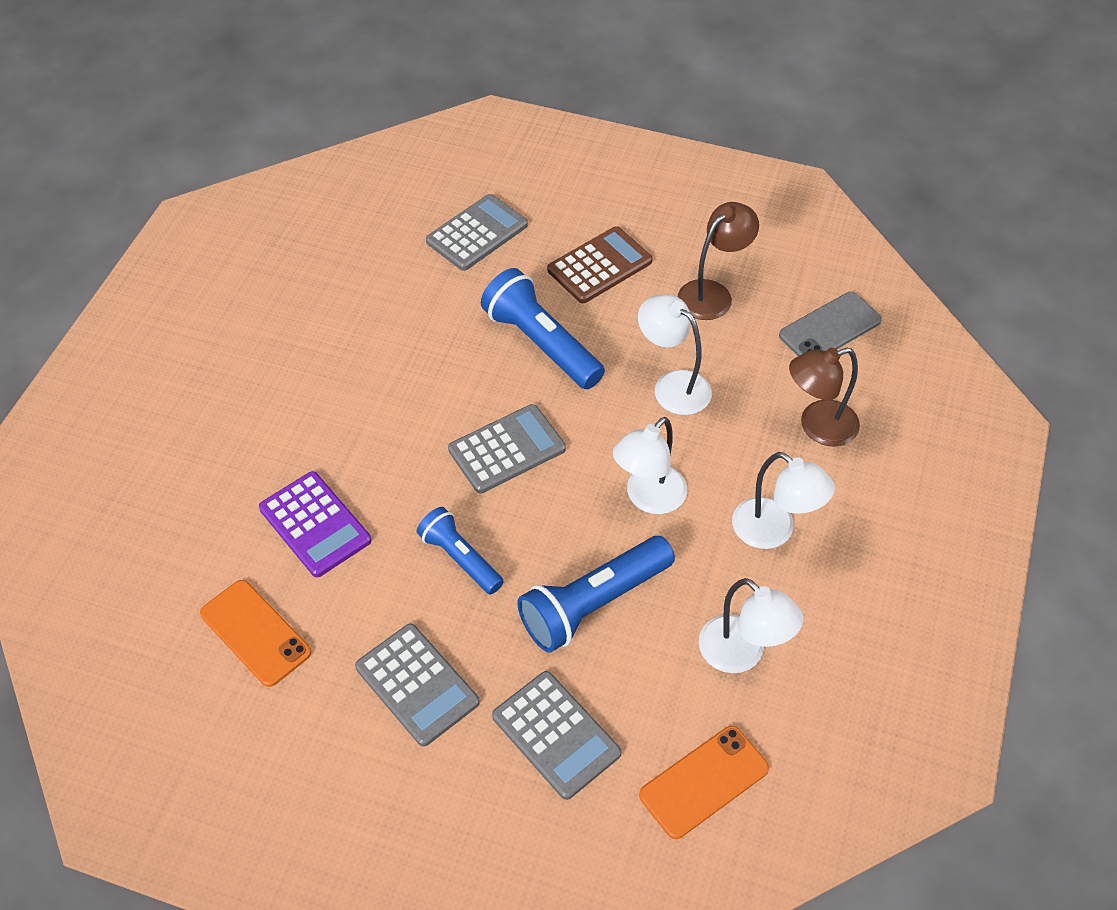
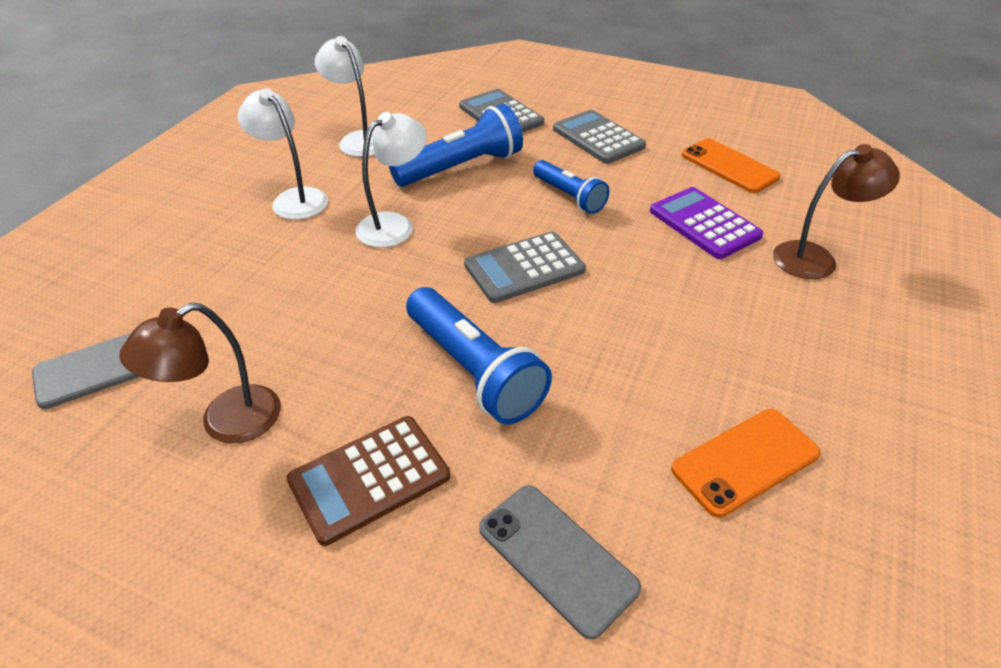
camera: 175 degrees left, 10 degrees down
grey calculator [426,194,528,271] -> grey phone [479,485,641,640]
white lamp [638,294,712,415] -> none
orange phone [639,726,769,839] -> orange phone moved to [671,409,820,518]
brown lamp [789,348,860,446] -> brown lamp moved to [773,144,900,279]

